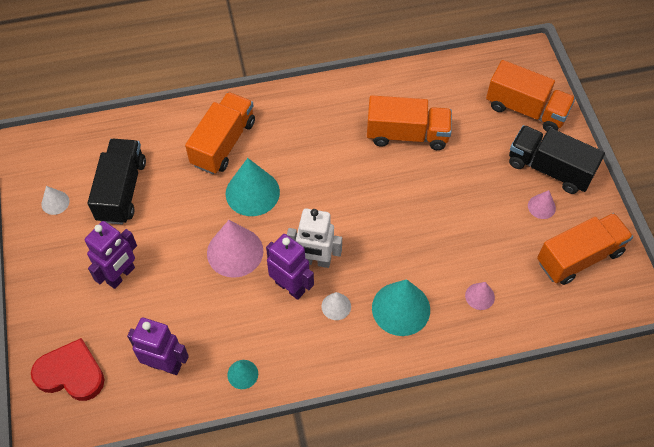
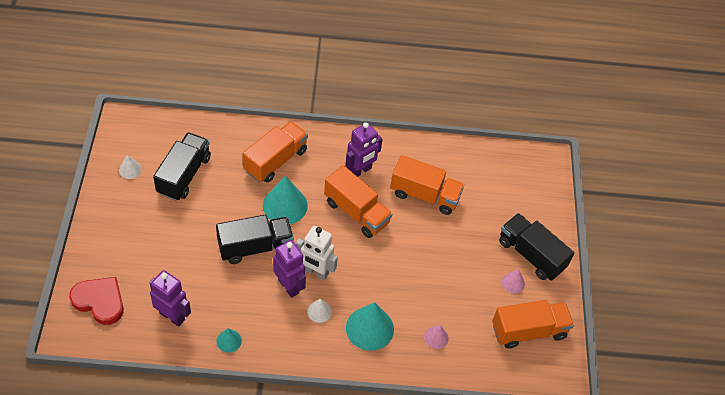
camera: 10 degrees right, 5 degrees down
purple robot [85,221,137,289] -> purple robot moved to [345,122,383,177]
pink cone [207,220,263,278] -> black truck [216,215,294,264]
orange truck [486,60,575,132] -> orange truck moved to [324,165,392,238]

